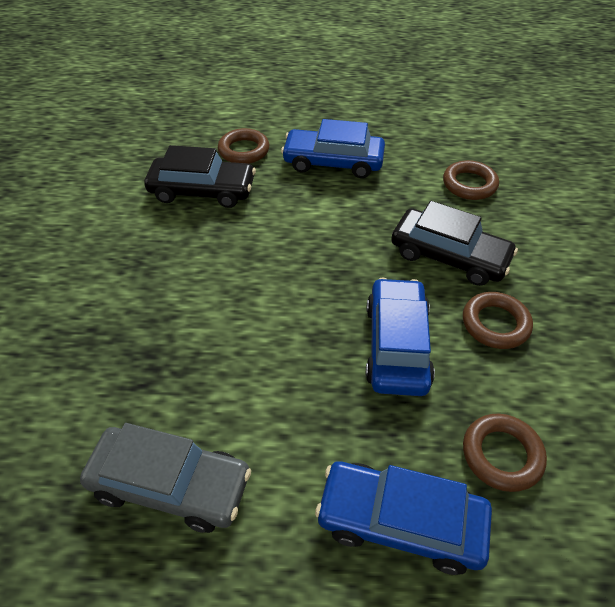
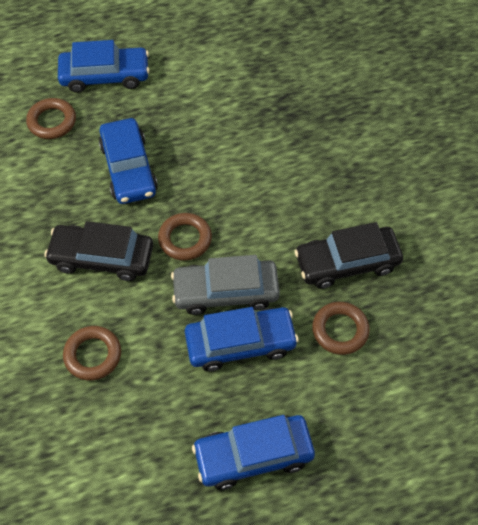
camera: 160 degrees right, 10 degrees up
grey car [80,423,251,533] -> grey car moved to [171,255,280,315]
brown ring [463,292,533,349] -> brown ring moved to [158,213,212,261]
none -> blue car [192,415,315,490]

